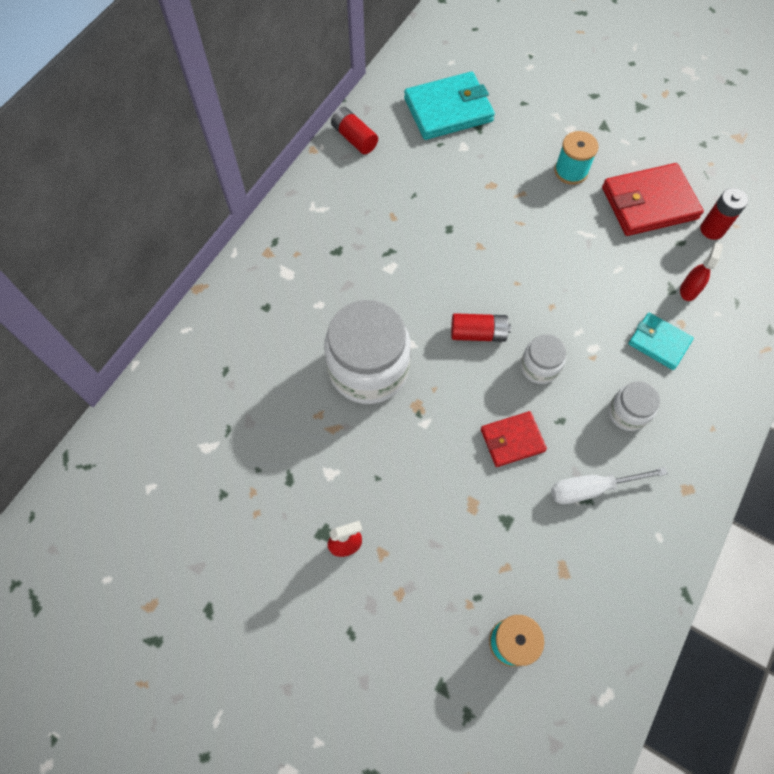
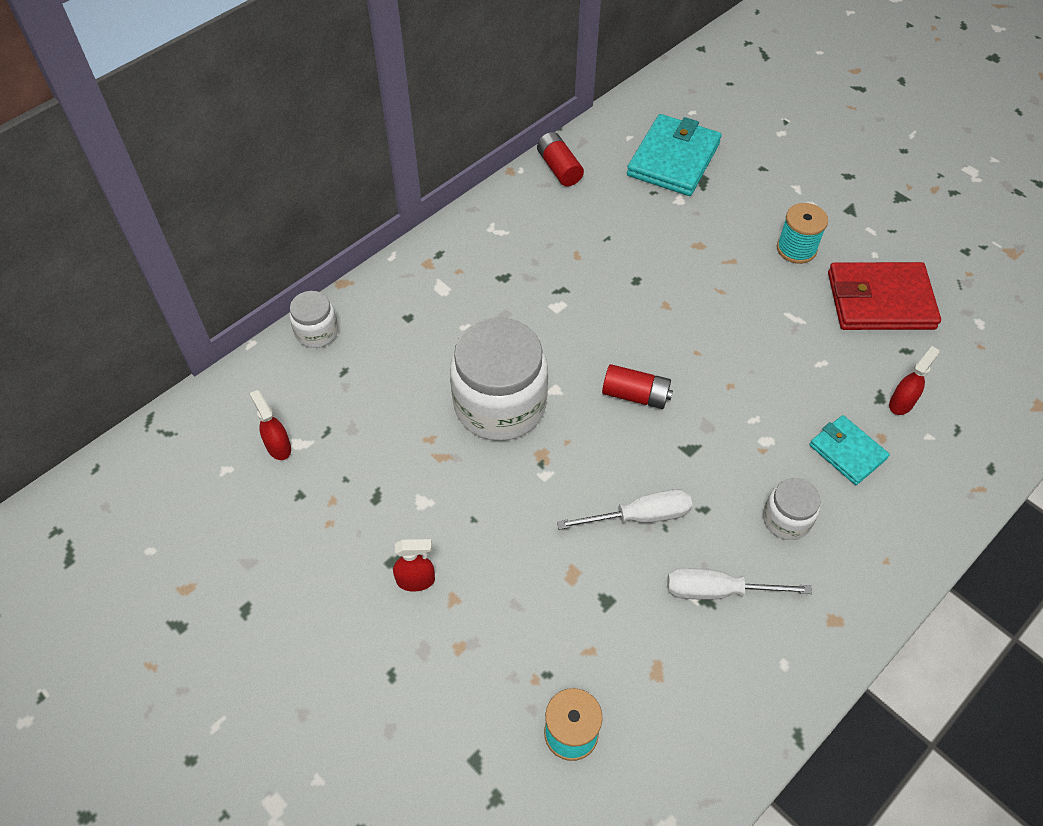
camera: 15 degrees right, 10 degrees down
turquoise wallet [404,72,495,140] -> turquoise wallet turned 60 degrees counterclockwise [627,114,722,196]
red wallet [481,411,547,467] -> white screwdriver [557,489,692,530]
white jar [521,334,566,384] -> white jar moved to [289,291,338,348]
red battery [700,188,748,240] -> none
none -> red spray bottle [249,390,291,460]

